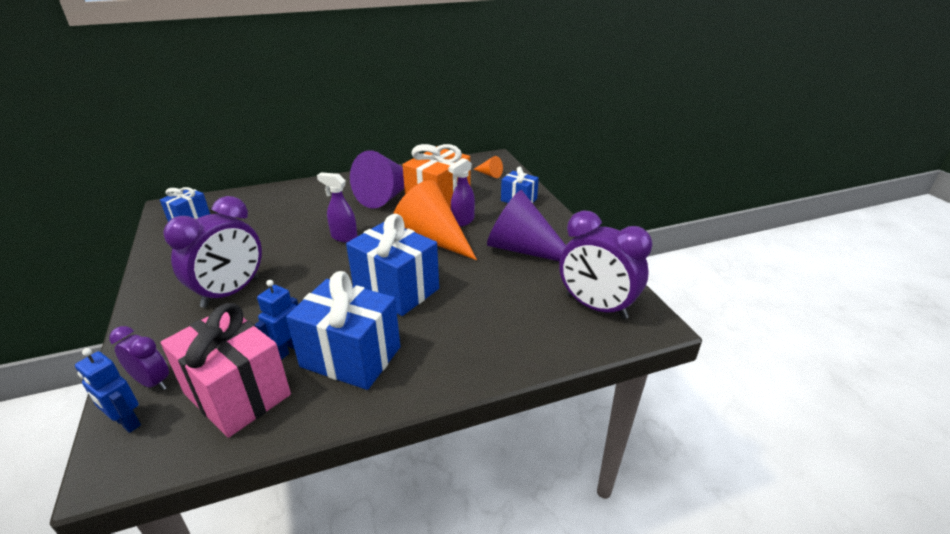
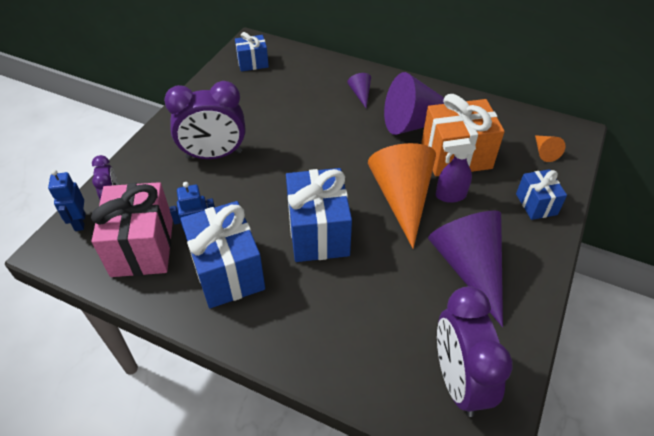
camera: 45 degrees right, 15 degrees up
purple spray bottle [317,172,358,243] -> none
none -> purple cone [347,73,371,108]

